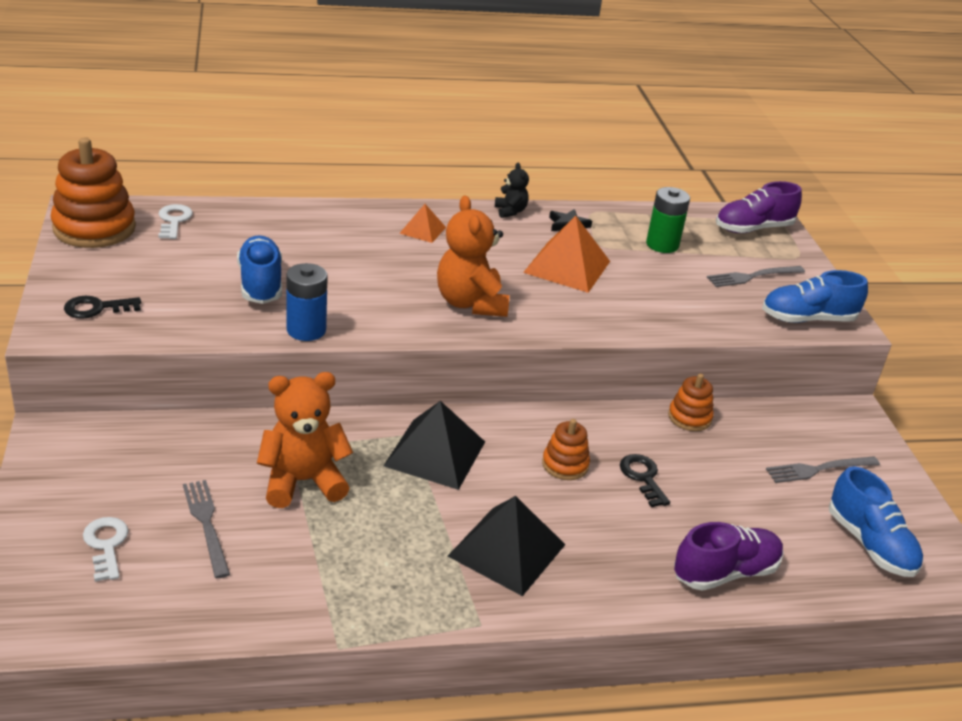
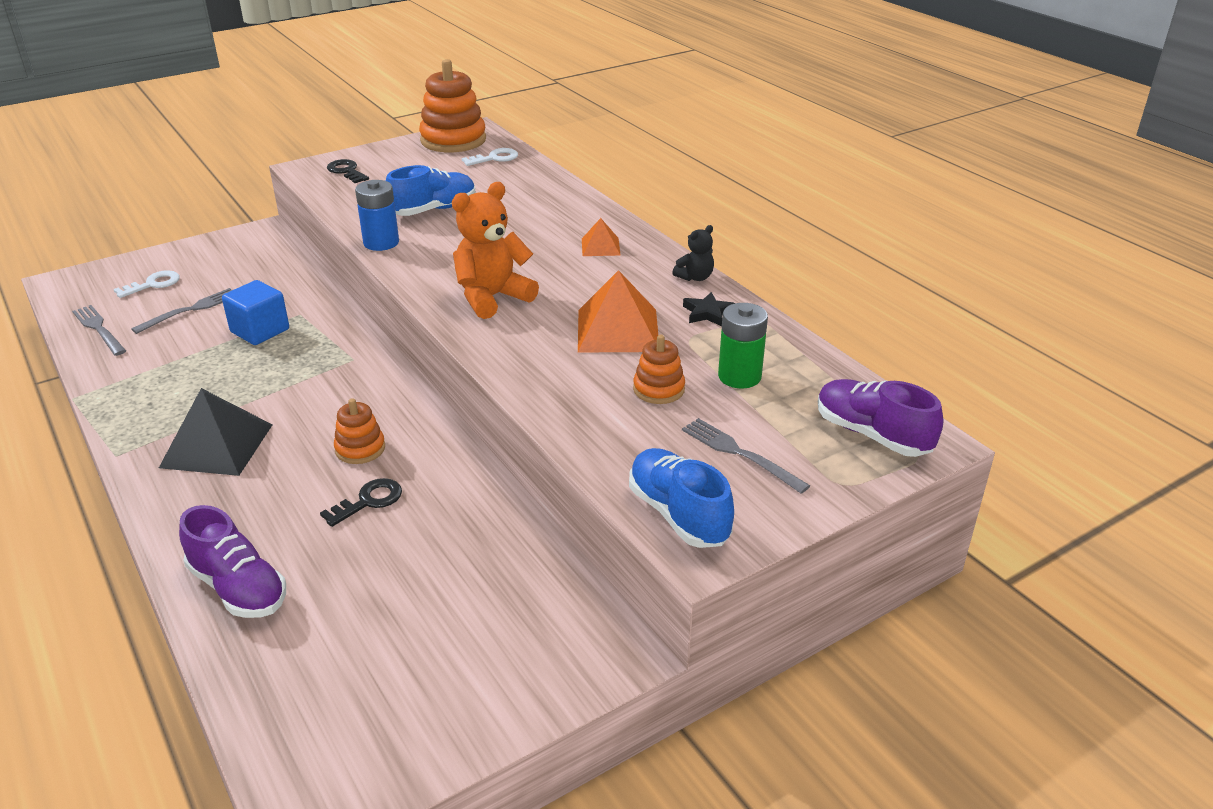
camera: 70 degrees right, 0 degrees up
orange teddy bear [257,372,353,508] -> blue cube [222,280,289,345]
black pyramid [383,401,485,490] -> none
orange stacking toy [668,374,714,431] -> orange stacking toy moved to [633,335,685,404]
grey fork [766,456,880,483] -> grey fork moved to [72,305,126,356]
blue shoe [829,466,923,577] -> none

